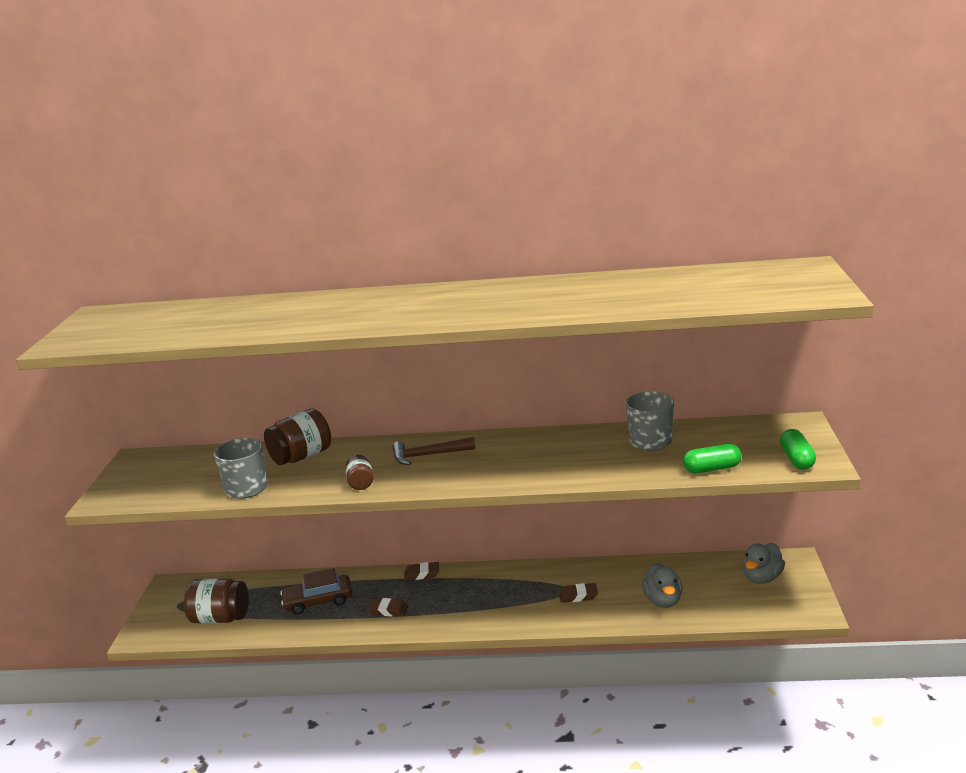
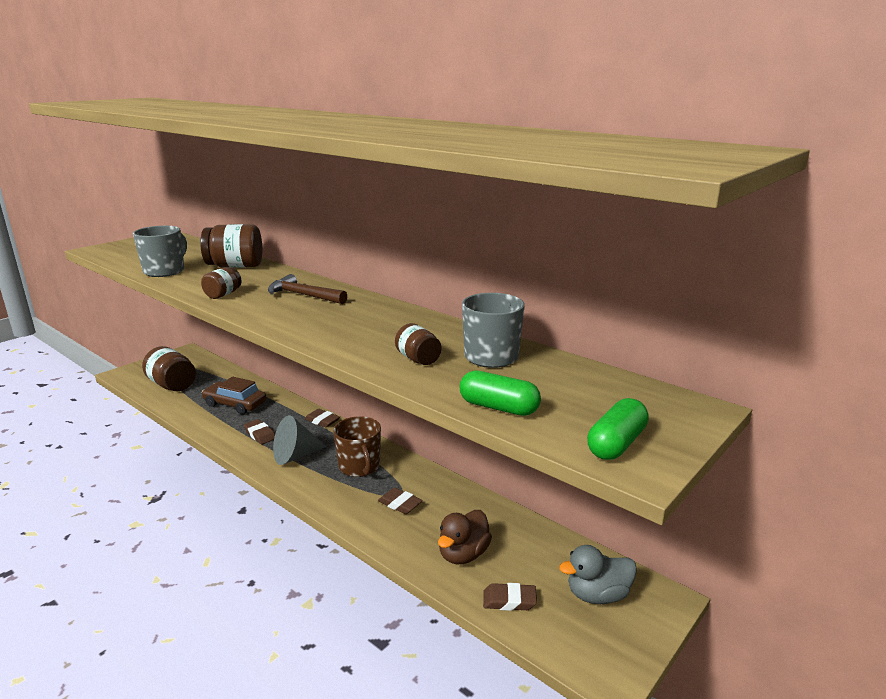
camera: 35 degrees right, 0 degrees up
grey duck [642,563,682,608] -> brown duck [438,510,492,564]
none -> grey cone [273,415,327,465]
none -> brown mug [333,416,381,477]
none -> brown jar [395,323,441,365]
none -> brown eraser [483,583,537,611]

